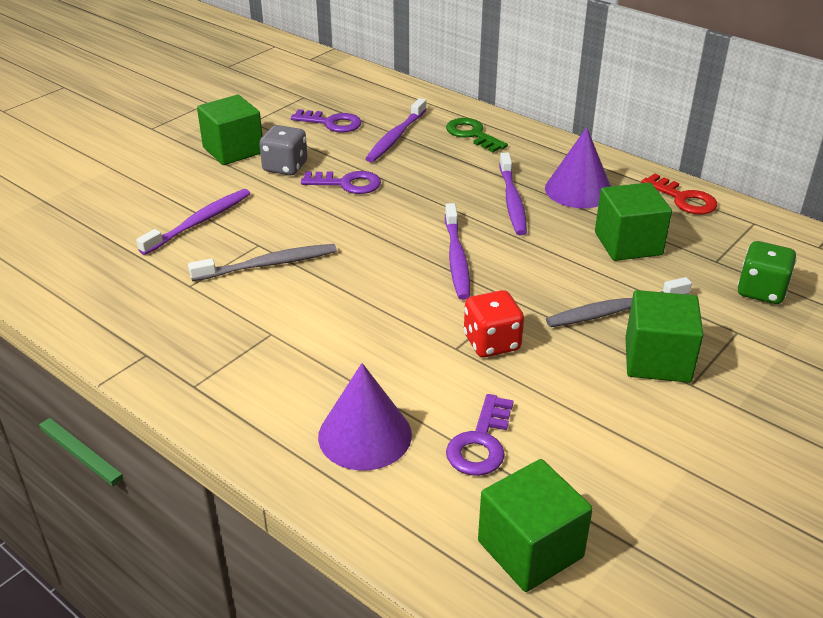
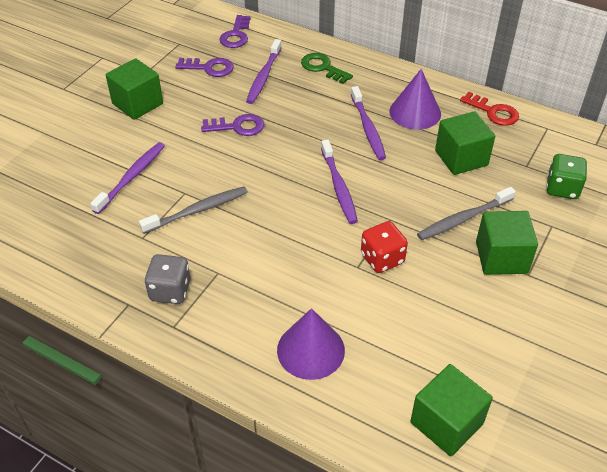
camera: 10 degrees left, 10 degrees up
grey dice [259,125,308,175] -> grey dice moved to [144,254,191,304]
purple key [446,394,514,476] -> purple key moved to [219,15,251,48]

